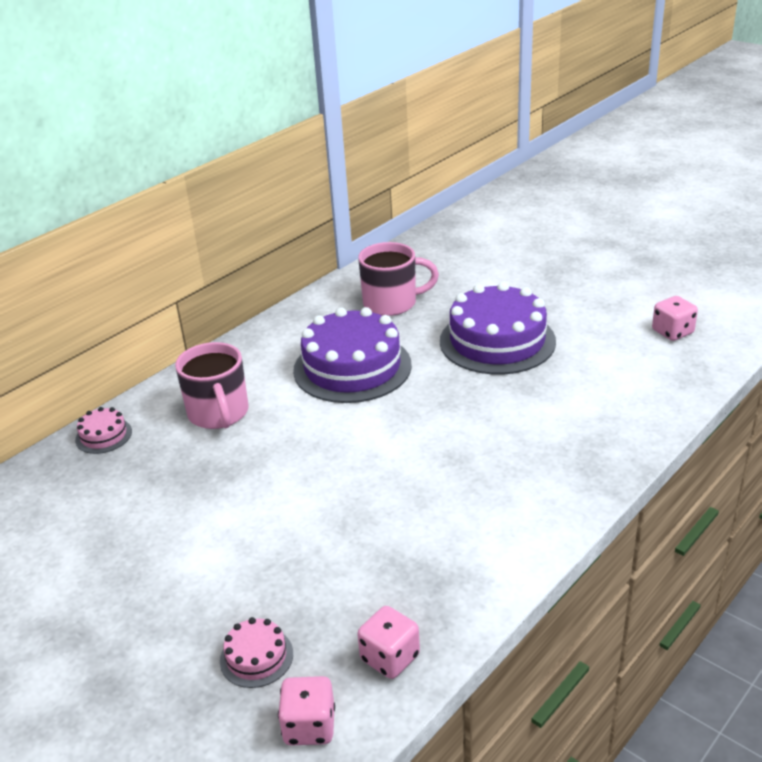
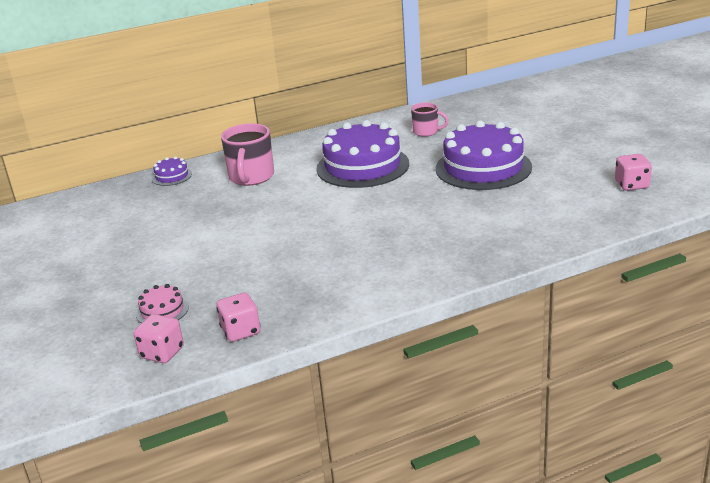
camera: 25 degrees right, 5 degrees down
pink cake [75,407,132,454] -> purple cake [152,156,192,186]
pink mug [358,242,439,316] -> pink mug [411,102,449,137], size x0.59

